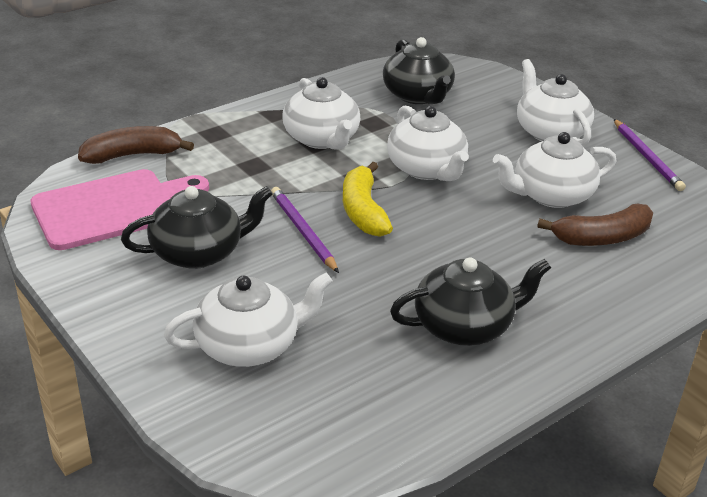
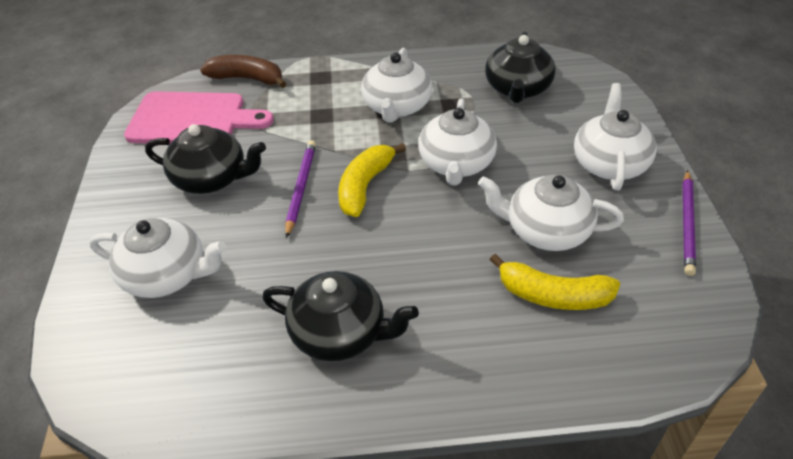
camera: 35 degrees right, 10 degrees up
brown banana [537,203,653,246] -> yellow banana [490,254,620,310]

